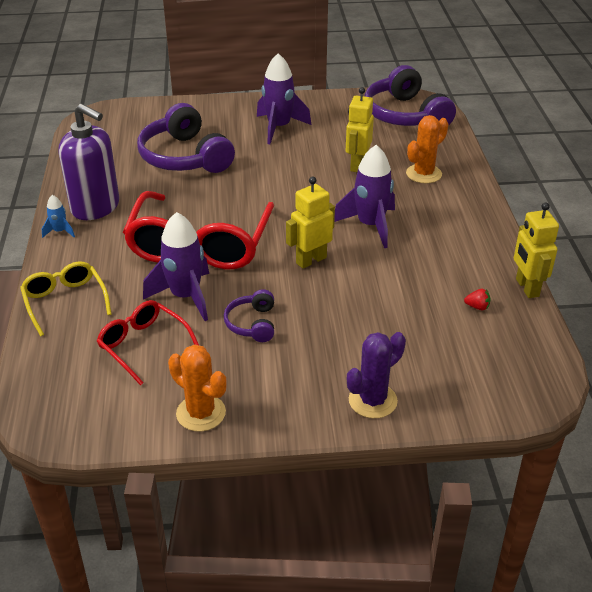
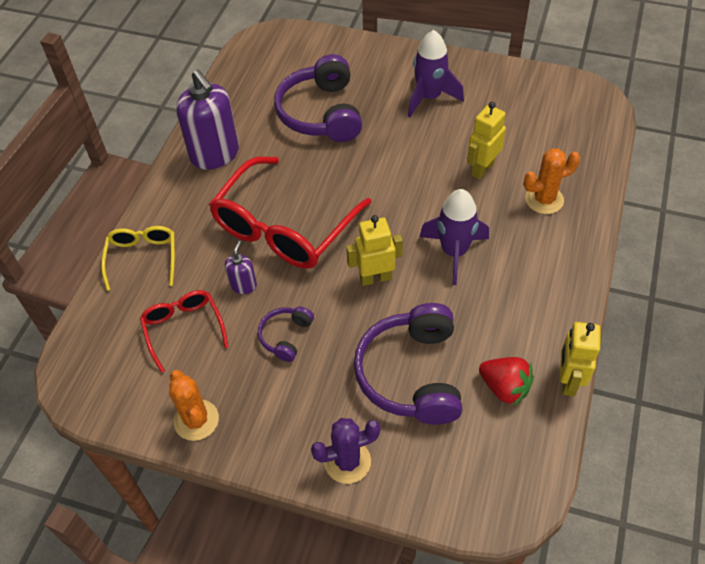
camera: 25 degrees right, 15 degrees up
blue rocket [42,195,75,238] -> none
purple rocket [143,212,209,321] -> purple soap dispenser [225,241,257,294]
purple headphones [364,65,456,126] -> purple headphones moved to [354,303,462,425]
red strawberry [464,289,490,310] -> red strawberry [479,357,534,406], size x2.07

